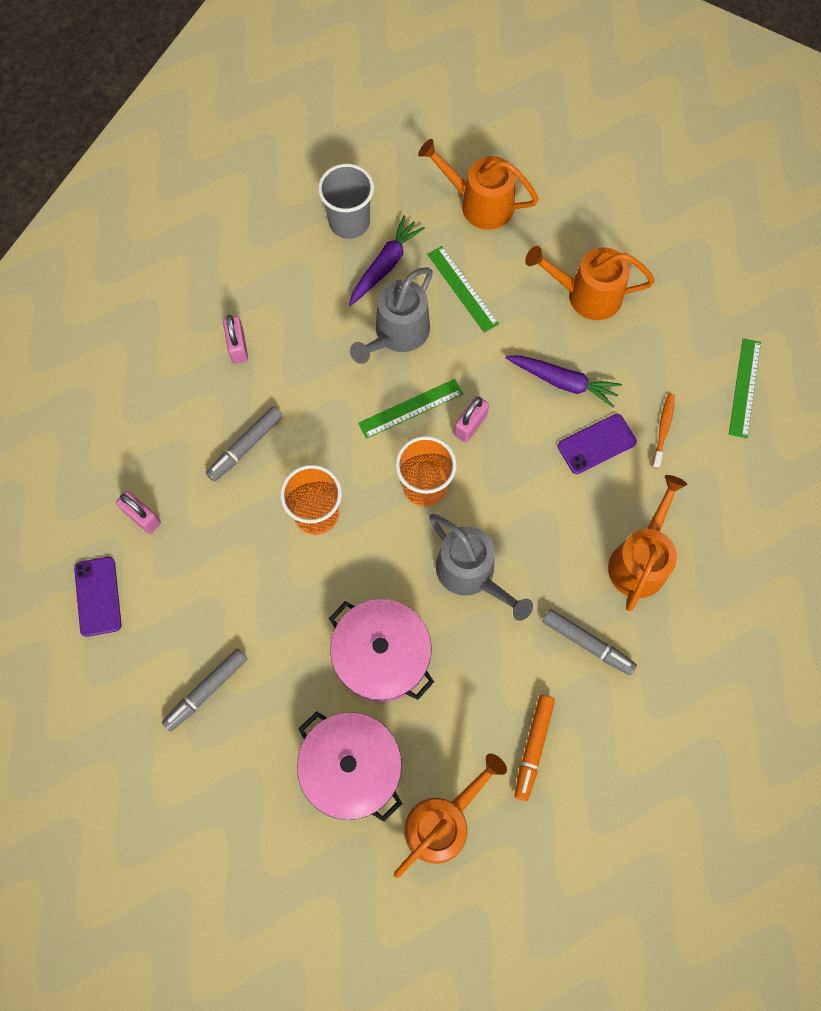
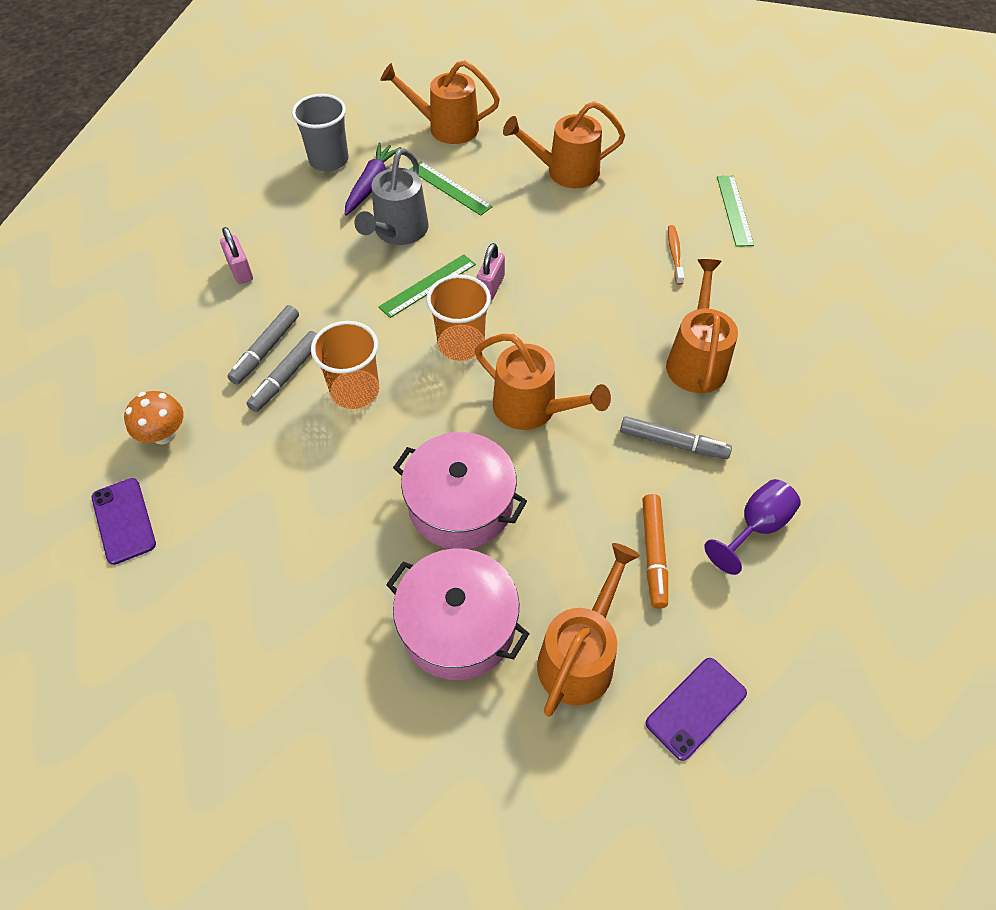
camera: 15 degrees left, 15 degrees down
pink padlock [116,491,161,534] -> orange mushroom [124,391,184,445]
grey marker [162,649,247,732] -> grey marker moved to [246,331,317,412]
grey watering can [429,514,533,621] -> orange watering can [475,334,611,430]
purple carrot [505,355,622,407] -> none
purple phone [558,414,637,474] -> purple phone moved to [646,658,747,761]
none -> purple goblet [704,479,801,575]

